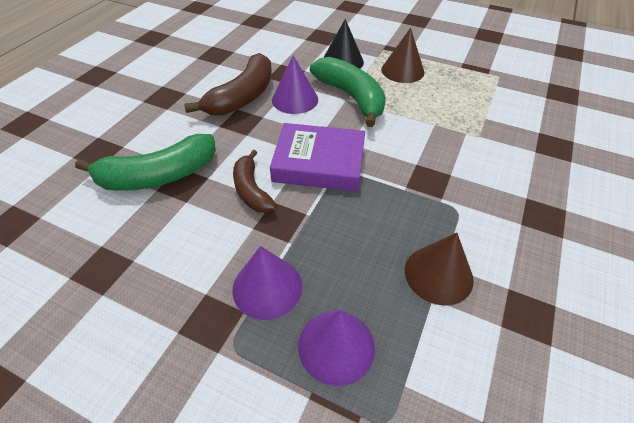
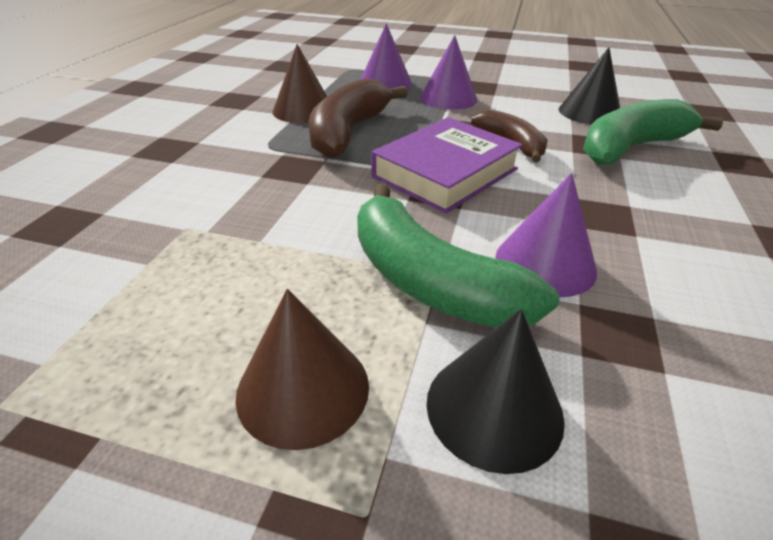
camera: 170 degrees right, 10 degrees down
brown banana [184,53,272,116] -> brown banana moved to [309,78,408,158]
purple book [270,123,365,192] -> purple book turned 45 degrees counterclockwise [371,117,523,214]
none -> black cone [559,47,620,125]

